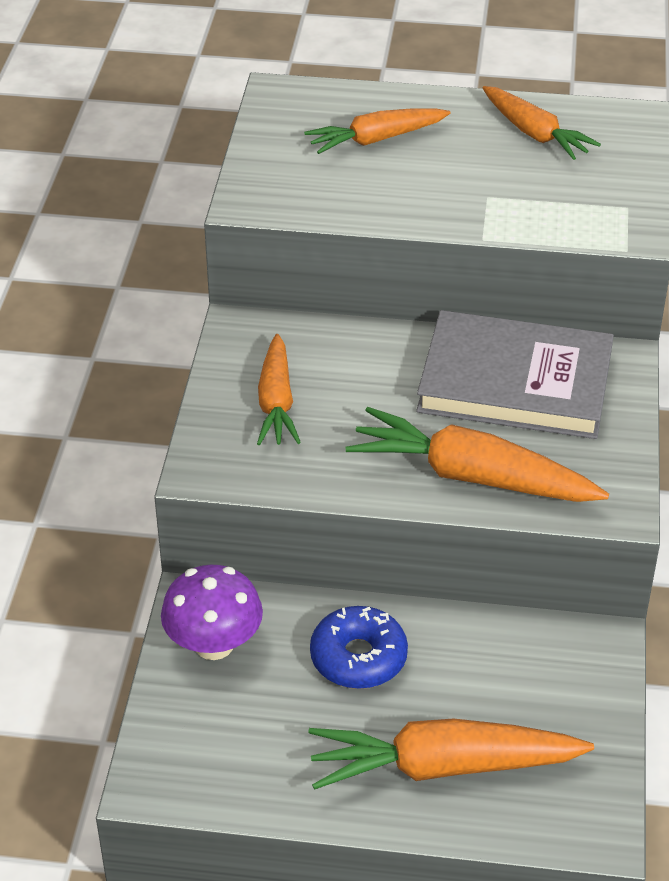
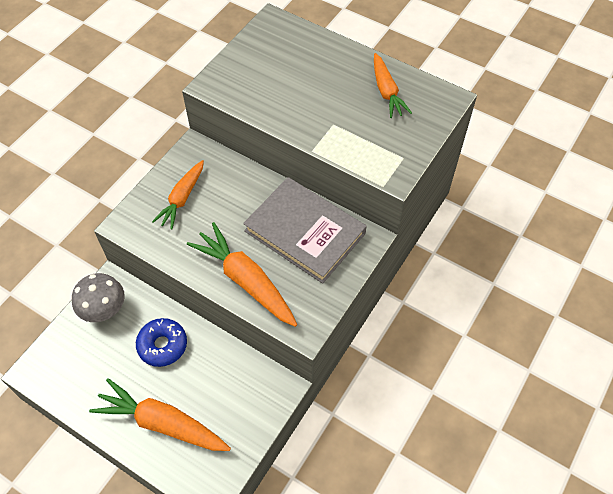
camera: 25 degrees right, 15 degrees up
purple mushroom [161,565,263,660] -> grey mushroom [72,273,125,322]
orange carrot [304,108,450,154] -> none

